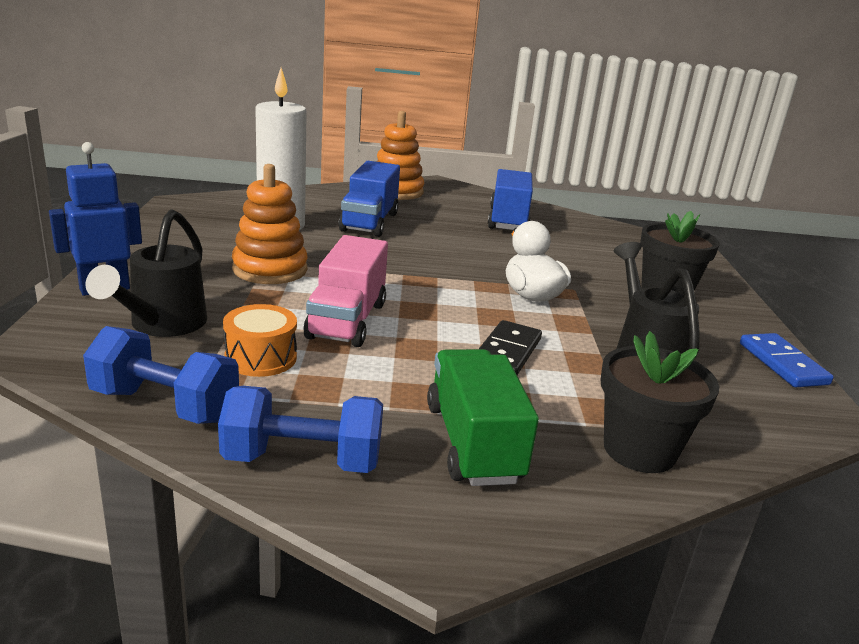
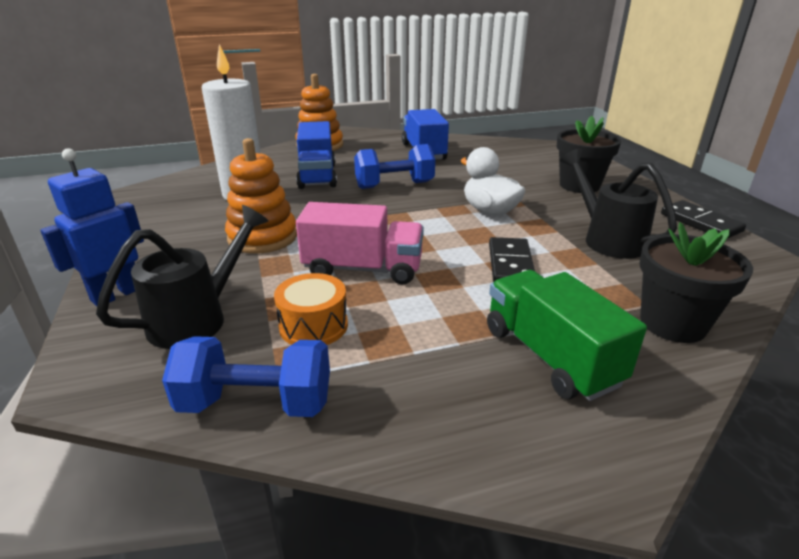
camera: 15 degrees left, 5 degrees up
black watering can [85,209,207,337] -> black watering can turned 135 degrees counterclockwise [96,205,268,349]
blue dumbbell [218,386,383,473] -> blue dumbbell moved to [354,144,435,189]
pink truck [303,235,388,347] -> pink truck turned 75 degrees counterclockwise [296,202,424,284]
blue domino [740,333,834,387] -> black domino [661,200,746,239]

